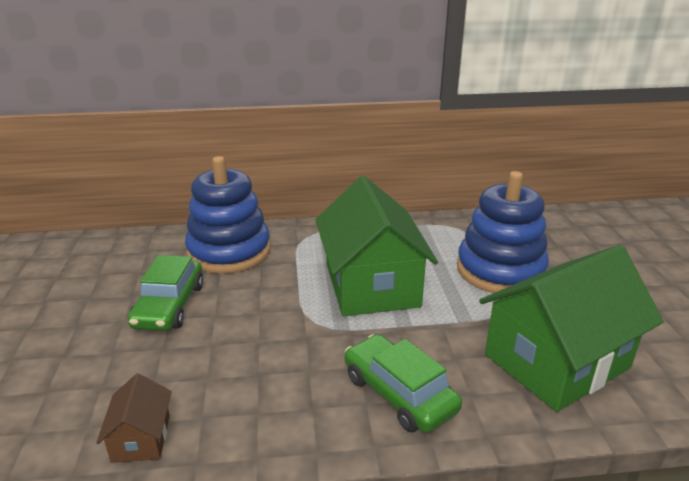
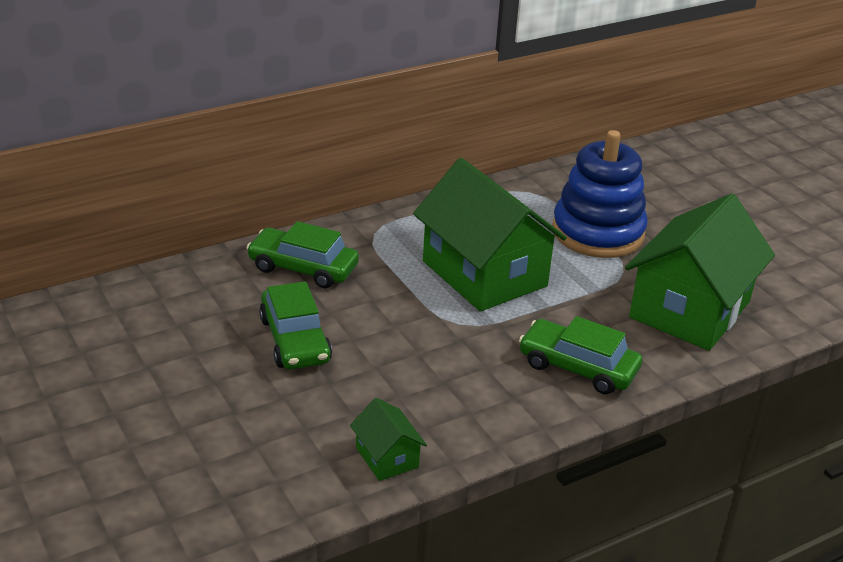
camera: 25 degrees left, 5 degrees up
brown house [96,373,172,463] -> green house [350,398,427,481]
blue stacking toy [185,156,270,274] -> green car [246,221,359,288]

